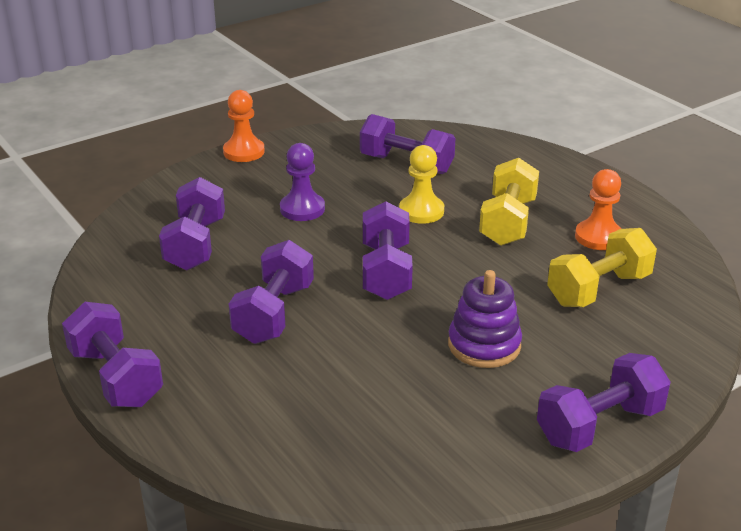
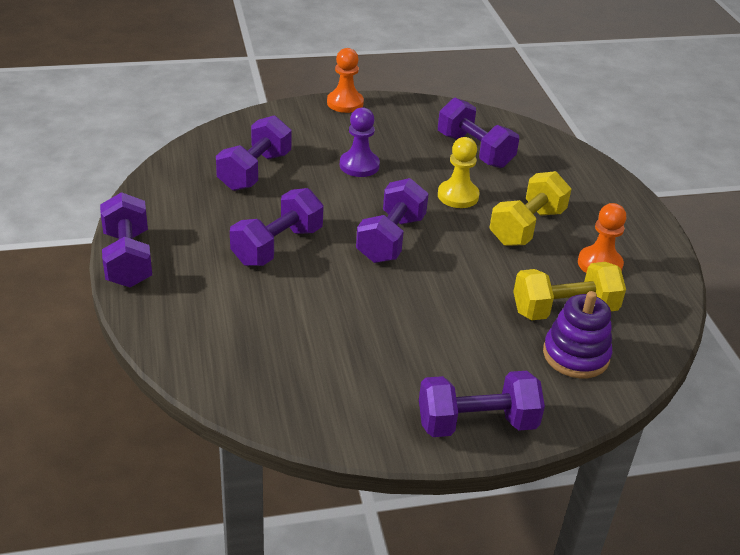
camera: 20 degrees right, 5 degrees up
purple stacking toy [448,270,522,368] -> purple stacking toy moved to [543,291,613,378]

